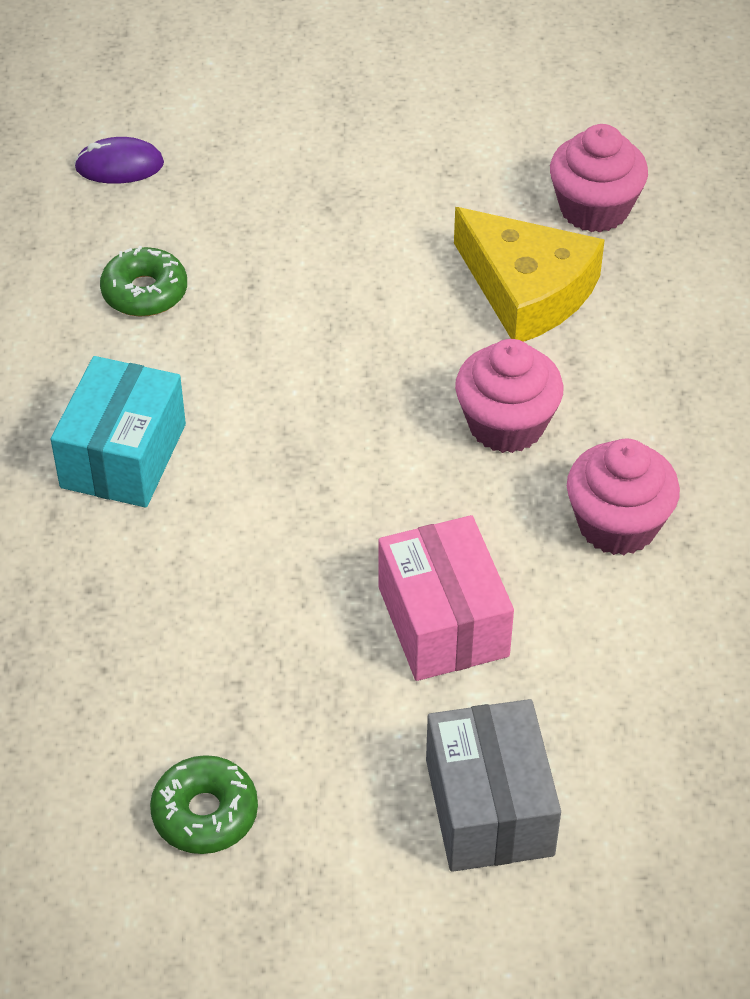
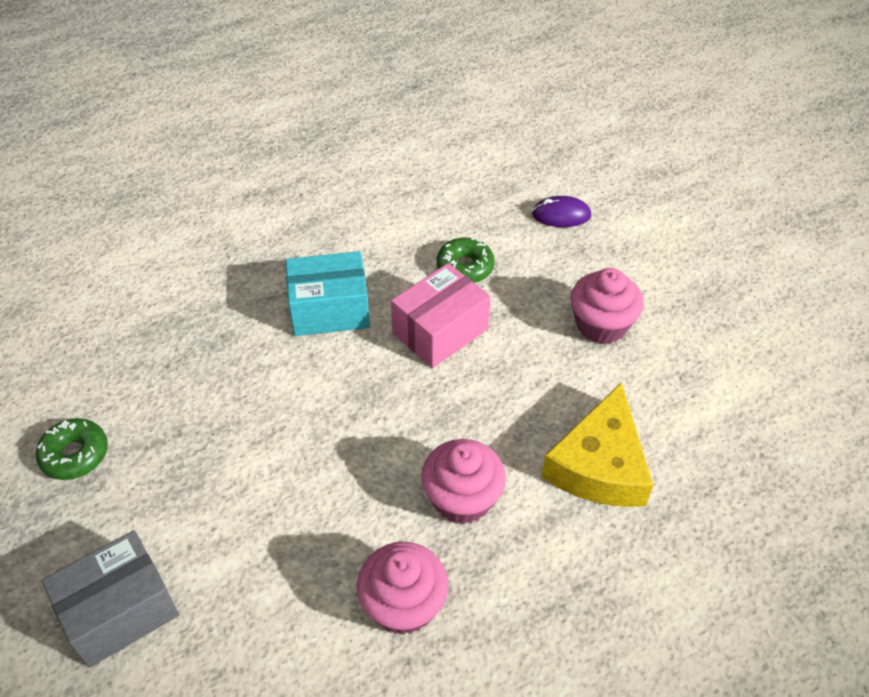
camera: 65 degrees right, 0 degrees up
purple mouse [74,137,164,184] -> purple mouse turned 60 degrees counterclockwise [532,196,591,227]
pink box [378,515,514,681] -> pink box moved to [391,263,490,368]
pink cupcake [550,124,648,232] -> pink cupcake moved to [571,268,644,344]

